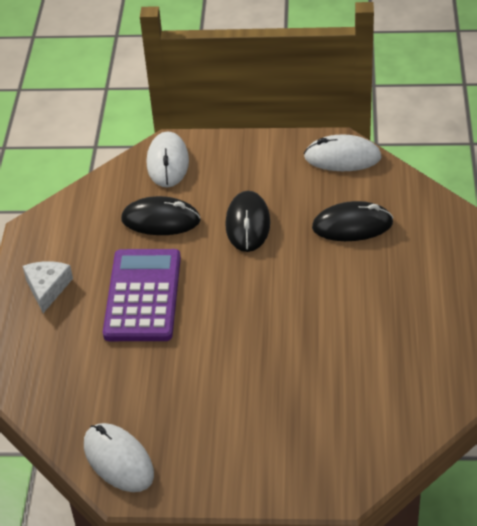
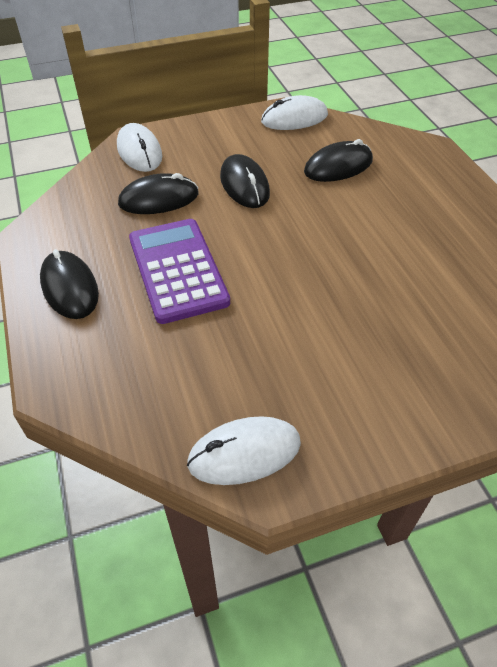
camera: 25 degrees left, 5 degrees up
white cheese [23,261,73,313] -> black mouse [40,249,99,319]
white mouse [84,423,154,492] -> white mouse turned 45 degrees counterclockwise [187,416,301,485]

